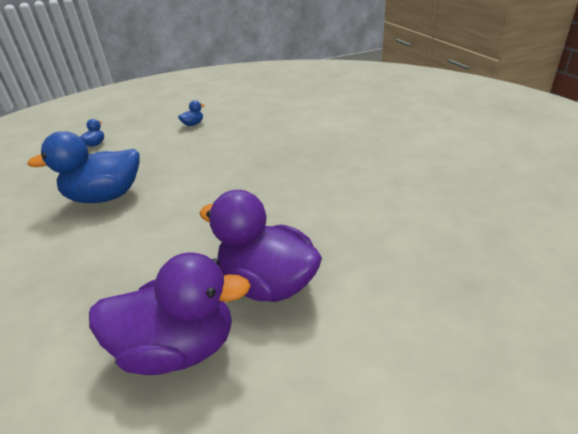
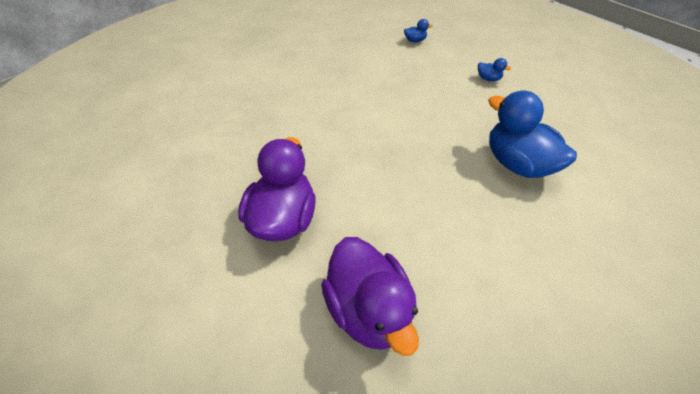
camera: 65 degrees right, 15 degrees up
blue duck [27,131,140,203] -> blue duck moved to [488,90,577,178]
purple duck [89,252,251,375] -> purple duck moved to [321,237,419,356]

